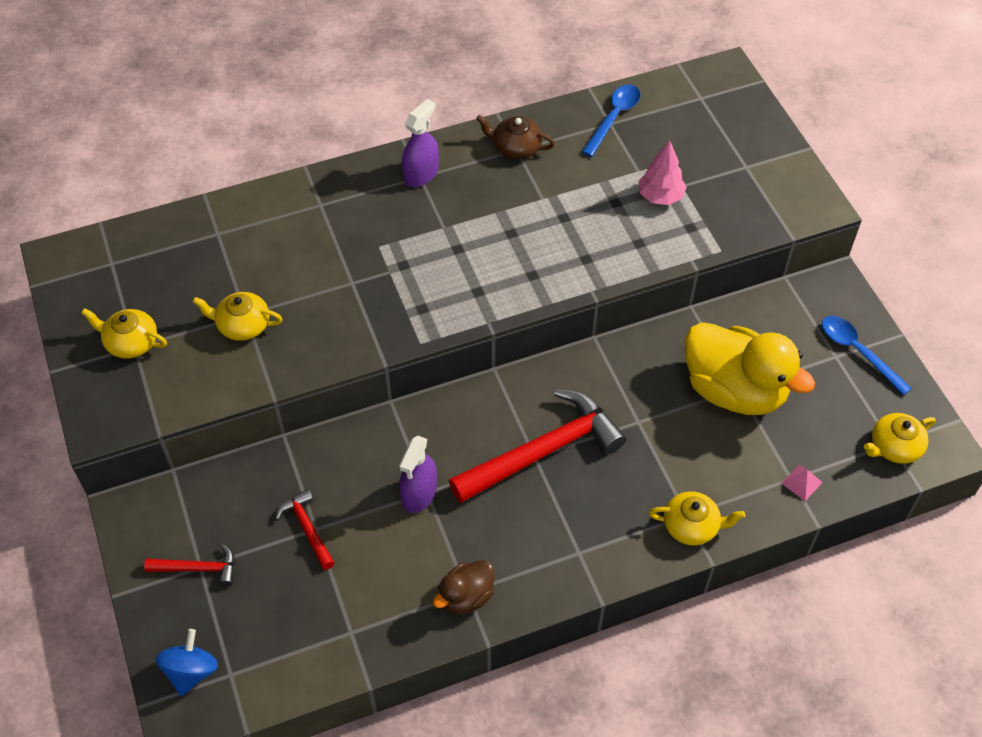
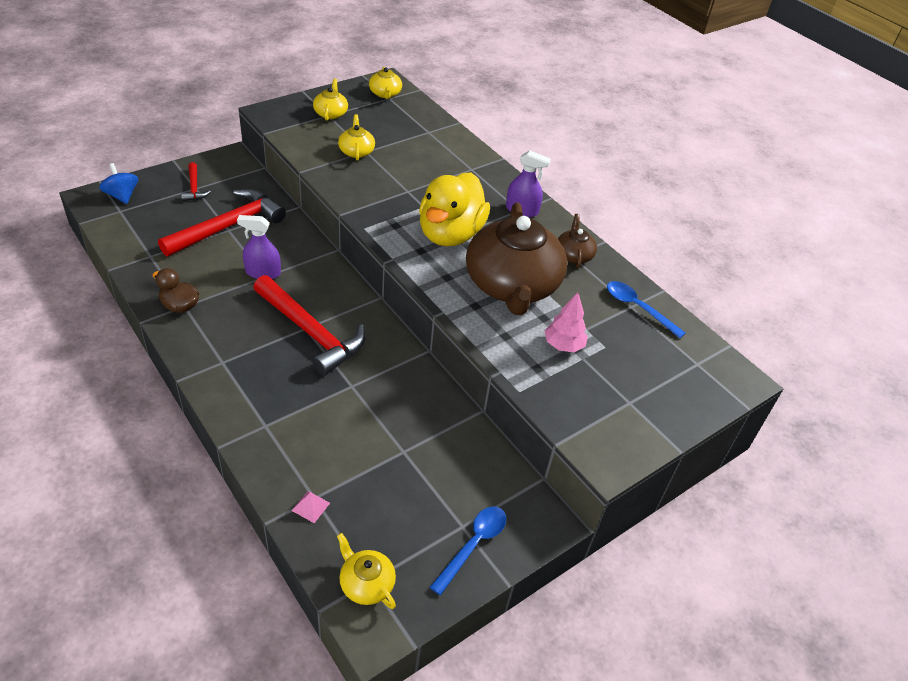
camera: 70 degrees right, 10 degrees down
blue spinning top [155,629,218,696] -> blue spinning top turned 120 degrees counterclockwise [99,163,138,204]
red hammer [275,489,335,570] -> red hammer [158,189,286,257], size x2.09
blue spoon [582,84,641,157] -> blue spoon turned 150 degrees counterclockwise [607,281,686,338]
yellow teapot [649,492,745,545] -> yellow teapot moved to [369,67,402,99]
yellow duck [685,322,815,415] -> yellow duck moved to [419,172,490,246]
none -> brown teapot [466,202,567,315]

